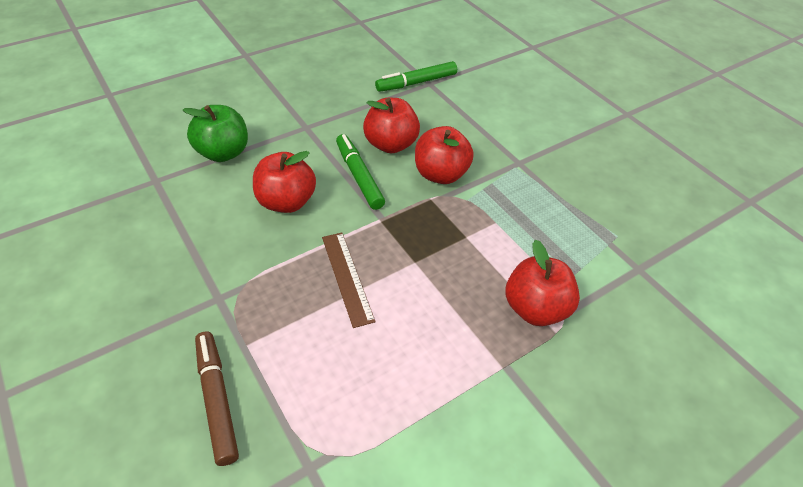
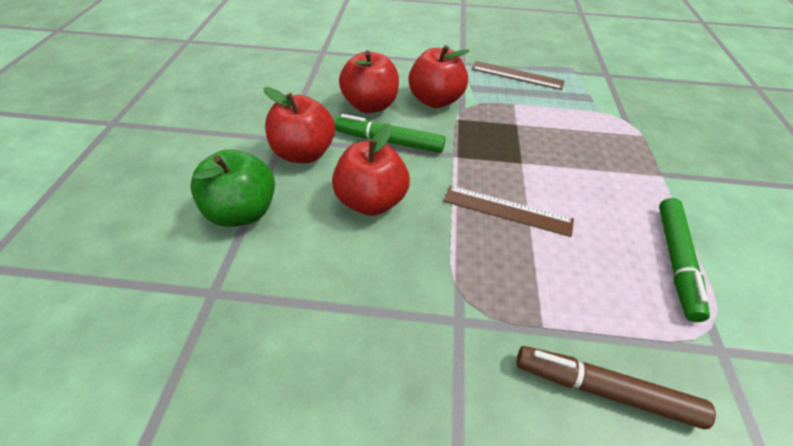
camera: 50 degrees left, 0 degrees up
green marker [375,61,457,92] -> green marker moved to [659,198,710,322]
red apple [505,240,580,326] -> red apple moved to [263,87,335,163]
none -> brown ruler [472,61,564,90]

